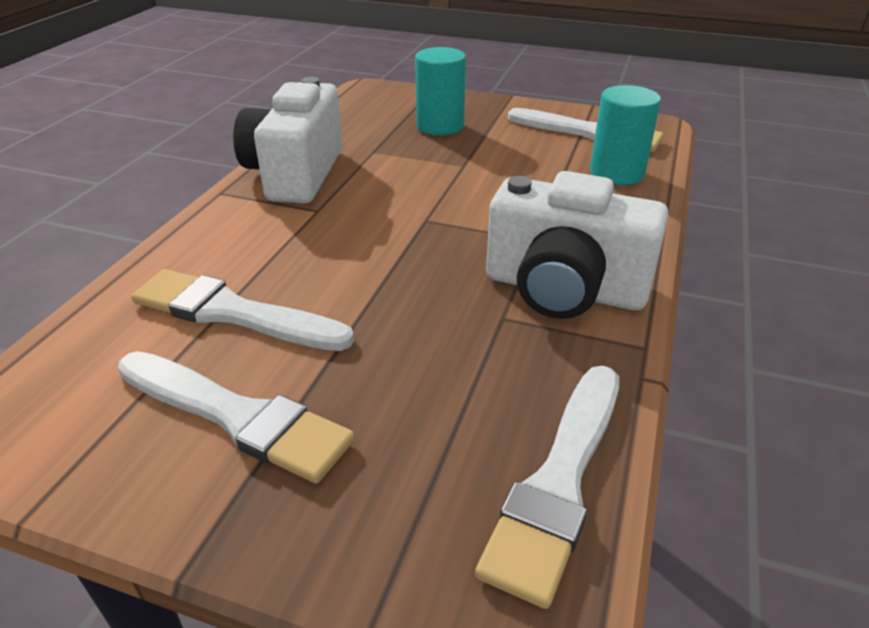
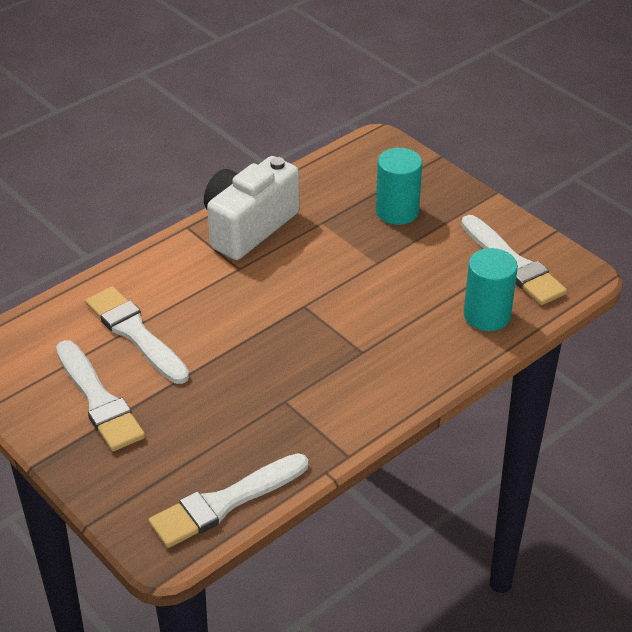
camera: 30 degrees right, 5 degrees up
white camera [486,171,669,319] -> none

